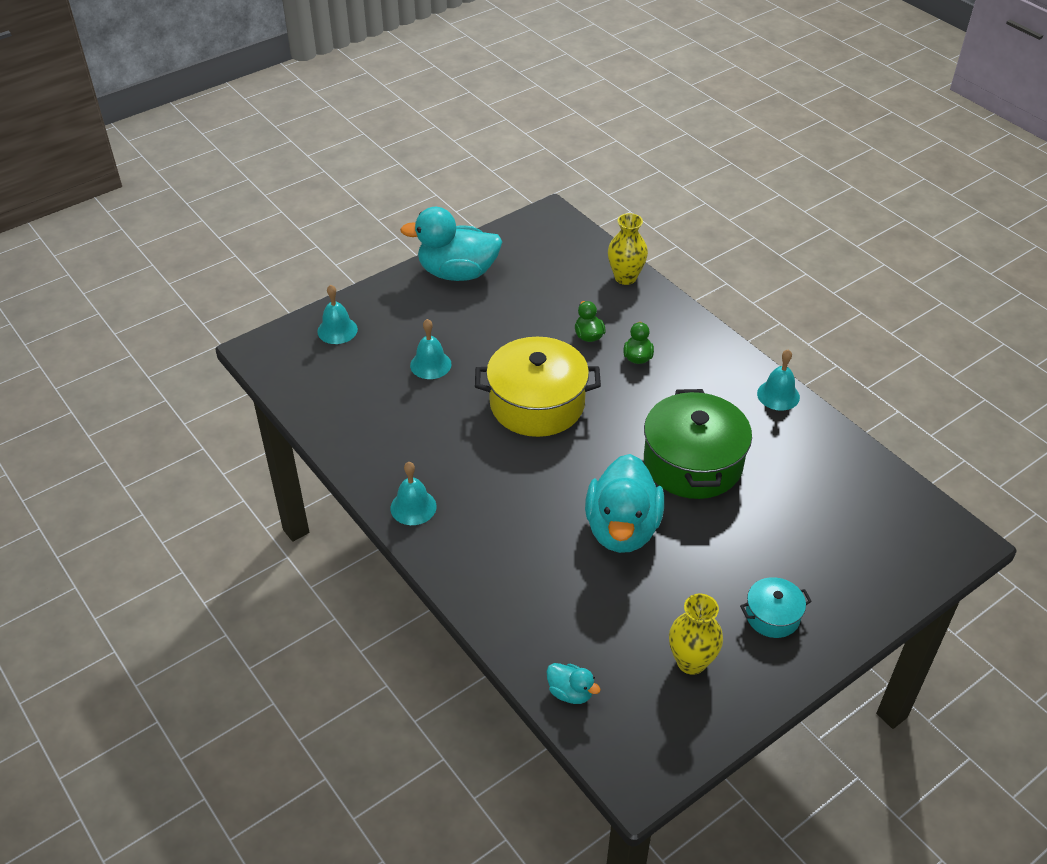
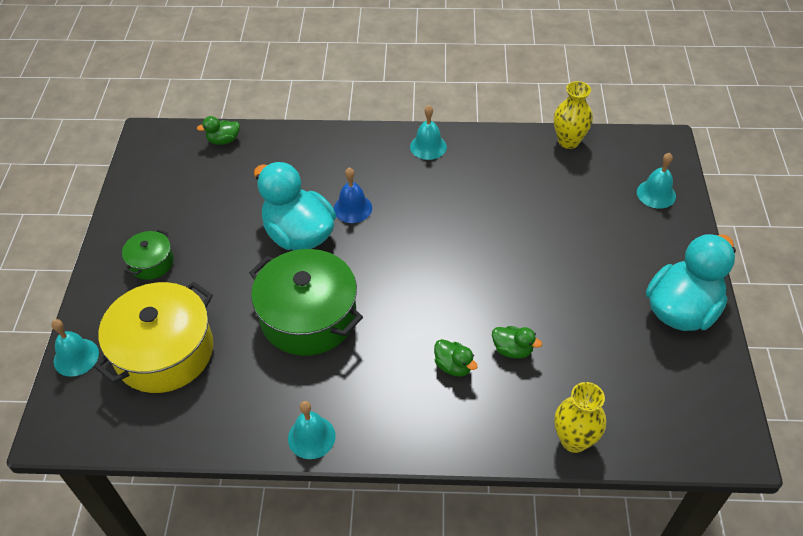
camera: 130 degrees right, 5 degrees up
turquoise bell [410,319,452,379] -> turquoise bell moved to [51,319,99,377]
yellow pot [475,337,601,437] -> yellow pot moved to [94,282,214,393]
turquoise duck [546,663,601,704] -> green duck [197,116,240,145]
yellow vase [669,594,723,675] -> yellow vase moved to [554,81,593,149]
turquoise pot [740,577,812,638] -> green pot [122,229,174,280]
none -> blue bell [334,167,372,223]

